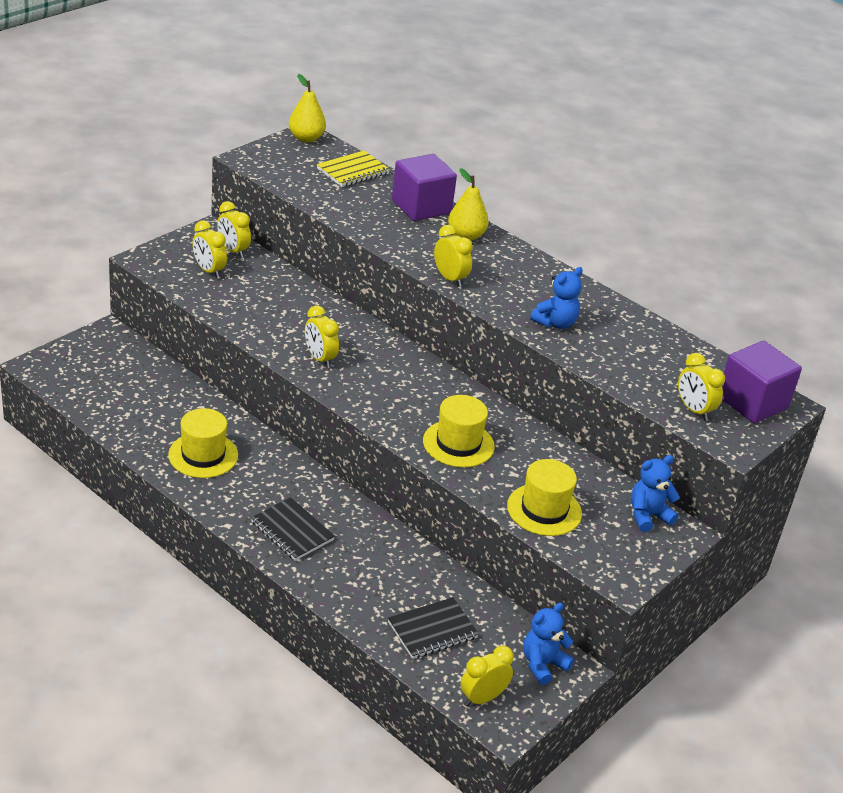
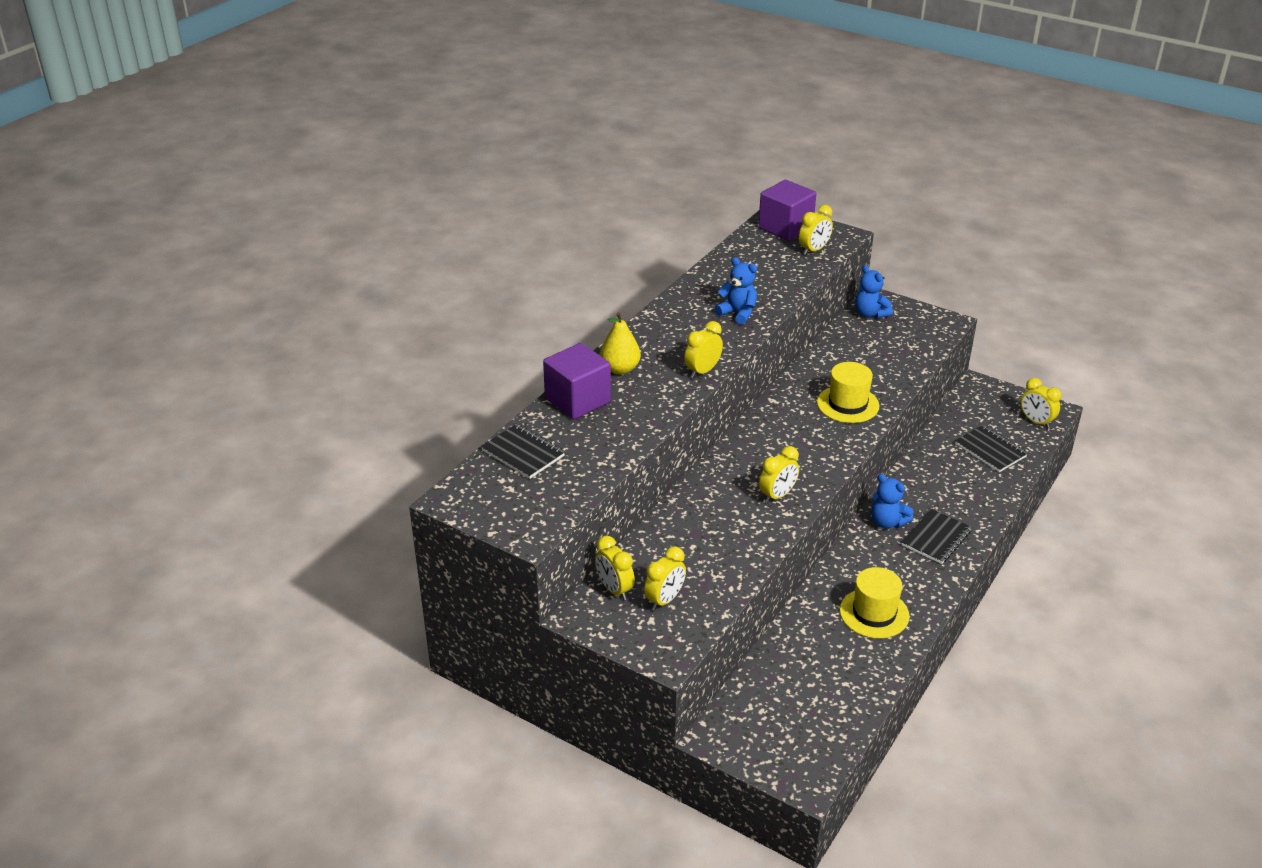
camera: 95 degrees left, 0 degrees up
yellow clock [217,201,251,258] -> yellow clock turned 105 degrees clockwise [595,536,635,600]
yellow pear [289,74,326,143] -> none
yellow notebook [317,150,390,187] -> black notebook [481,424,565,479]
yellow hat [507,459,582,536] -> none
blue teddy bear [523,603,574,685] -> blue teddy bear moved to [871,474,914,529]

